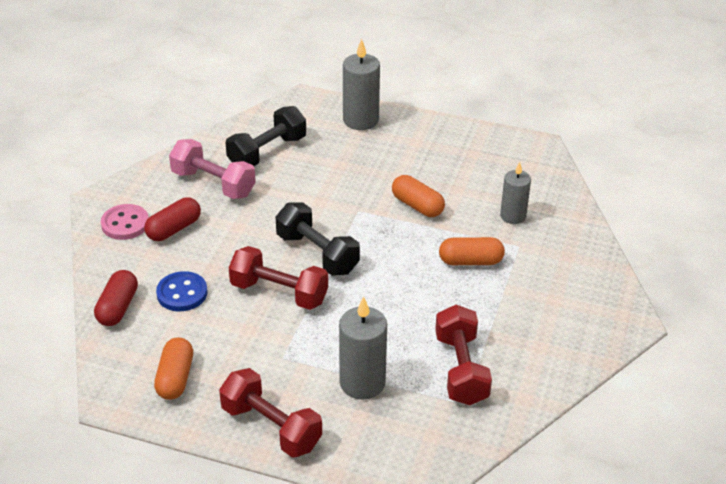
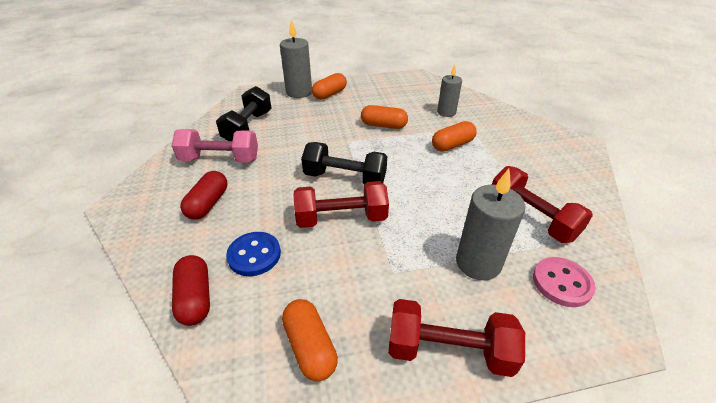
camera: 30 degrees left, 0 degrees up
pink button [101,204,149,240] -> pink button moved to [533,257,596,307]
none -> orange capsule [312,73,347,100]

